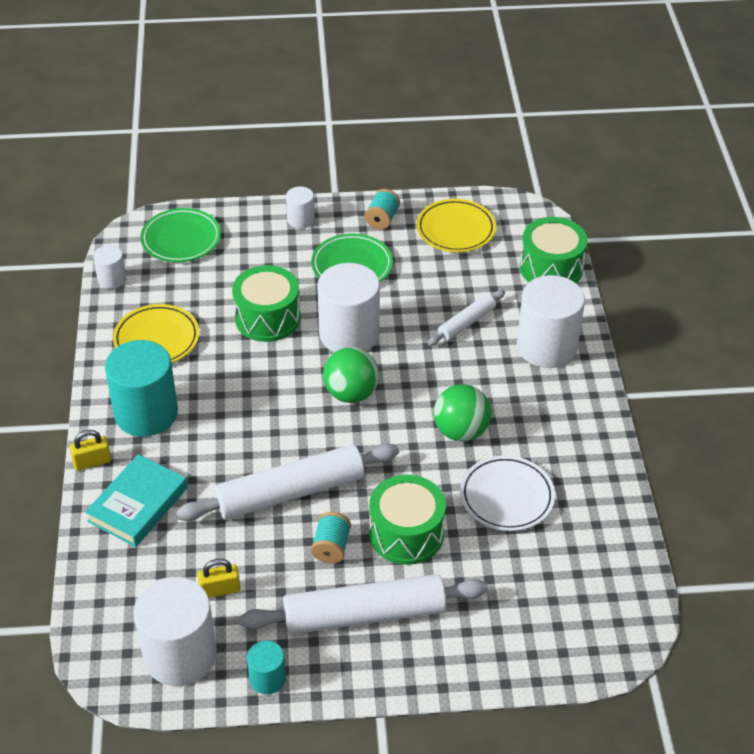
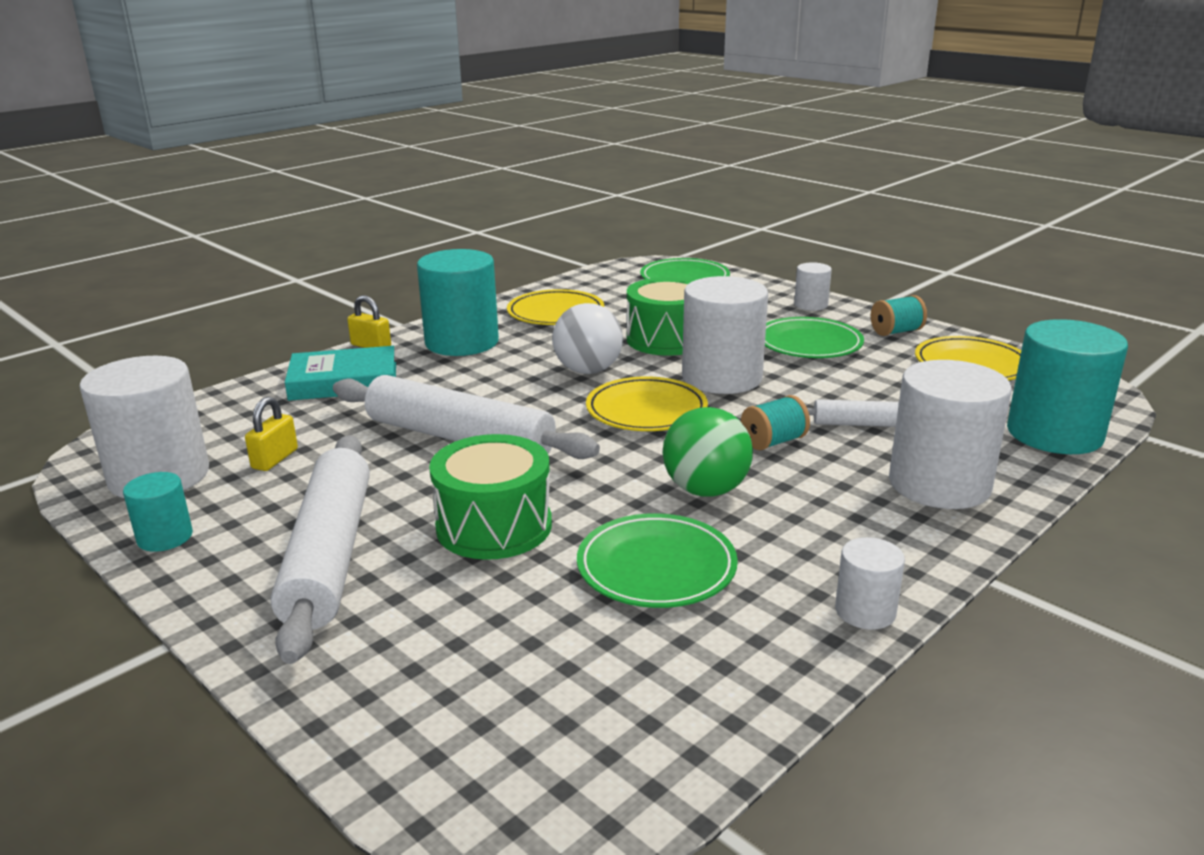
camera: 50 degrees right, 20 degrees down
white cylinder [93,245,127,289] -> white cylinder moved to [835,537,905,630]
yellow padlock [197,559,240,598] -> yellow padlock turned 75 degrees clockwise [245,397,298,471]
white rolling pin [239,574,488,634] -> white rolling pin turned 45 degrees clockwise [270,435,370,664]
turquoise spool [311,512,351,564] -> turquoise spool moved to [741,395,810,450]
green ball [323,347,379,403] -> yellow plate [586,376,708,431]
white plate [460,455,555,531] -> green plate [577,513,738,608]
green drum [520,217,588,283] -> turquoise cylinder [1007,319,1128,454]
none -> white ball [552,303,623,374]

